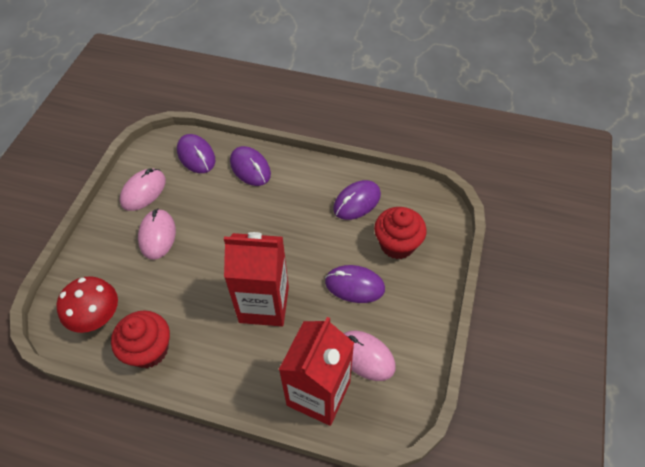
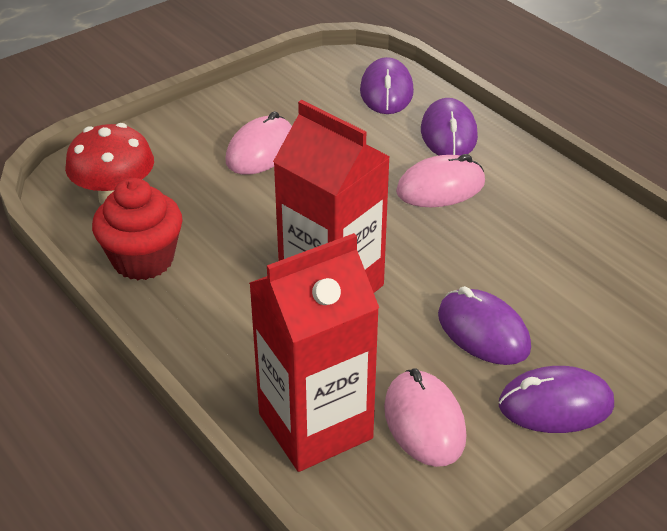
camera: 35 degrees right, 15 degrees down
pink mouse [120,168,166,211] -> pink mouse moved to [396,154,485,207]
purple mouse [333,180,381,220] -> purple mouse moved to [499,366,614,433]
red cupcake [374,207,427,259] -> none

